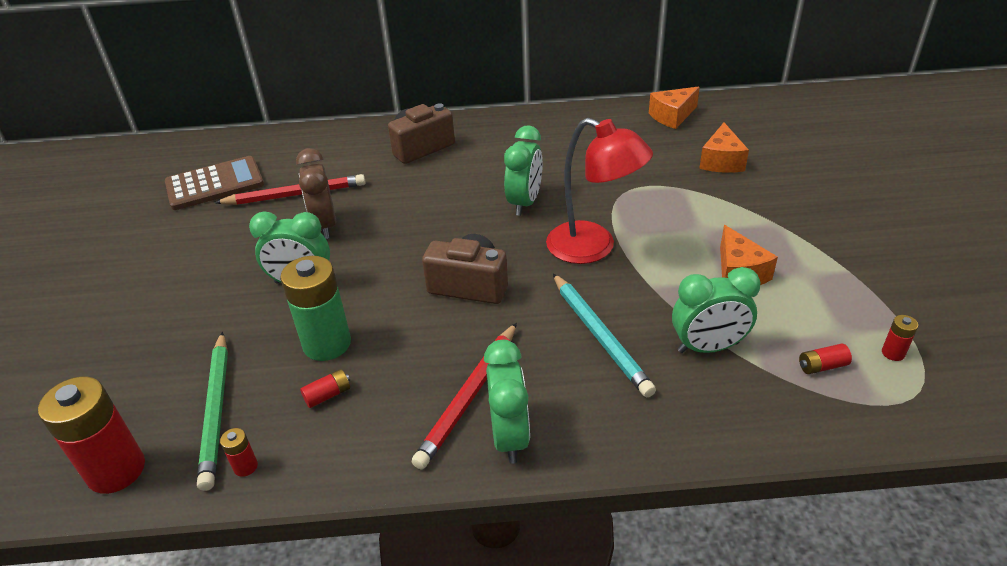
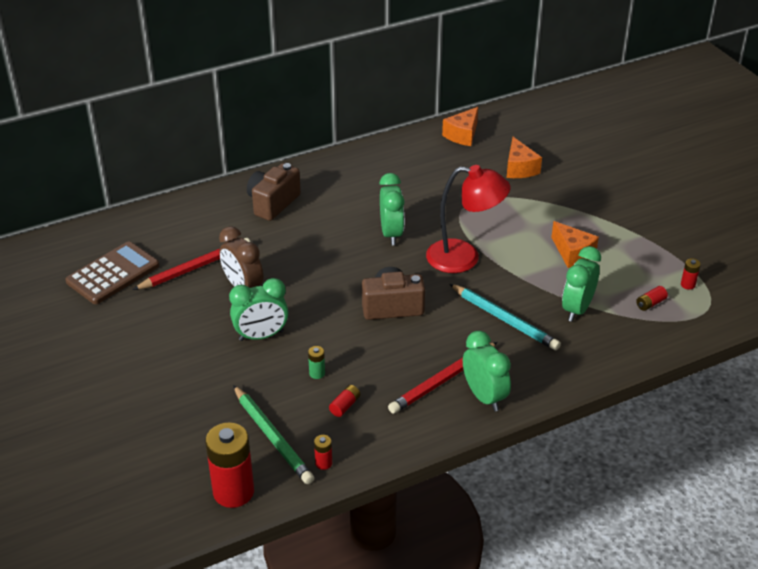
camera: 25 degrees left, 0 degrees up
green battery [280,256,351,361] -> green battery [308,346,325,379], size x0.43
red pencil [412,323,517,470] -> red pencil turned 45 degrees clockwise [388,342,497,414]
green clock [672,267,760,353] -> green clock turned 150 degrees clockwise [562,246,601,322]

